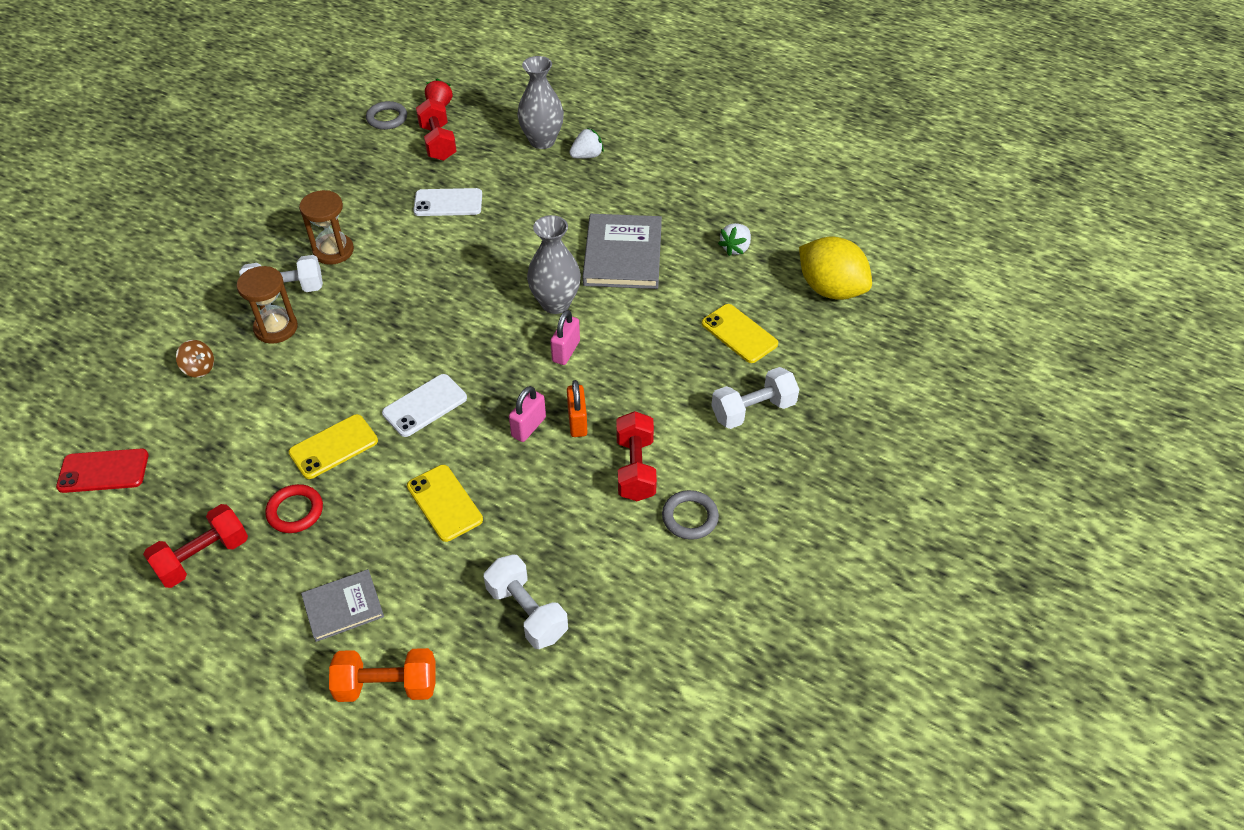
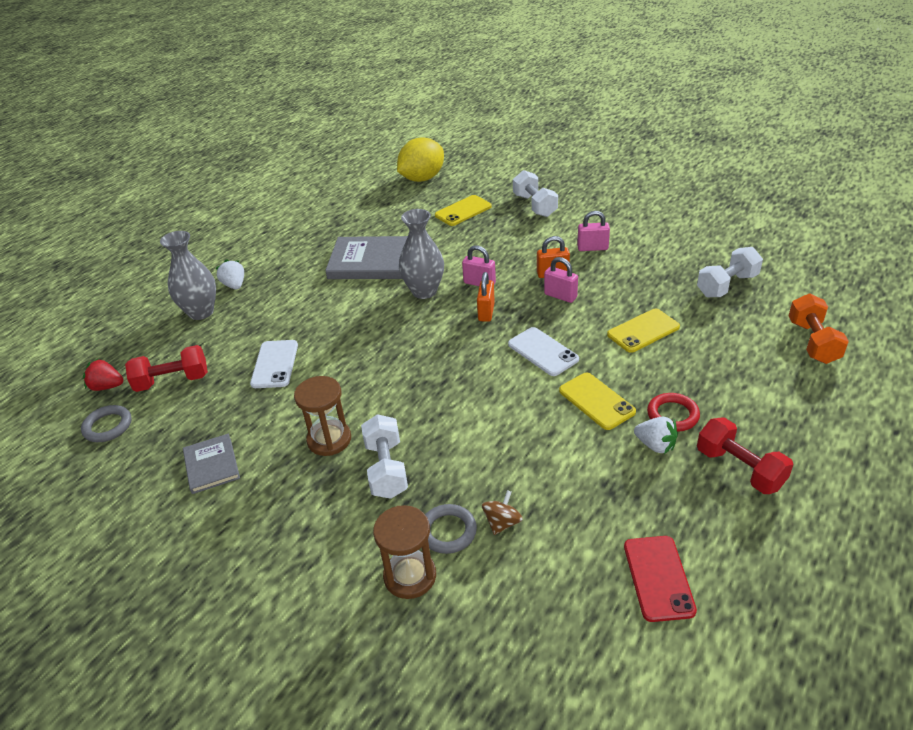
camera: 85 degrees left, 10 degrees down
brown hourglass [236,266,298,344] -> brown hourglass moved to [373,505,436,599]
grey book [301,569,384,642] -> grey book moved to [183,434,240,494]
red dumbbell [616,411,657,501] -> pink padlock [577,211,610,251]
grey ring [662,490,719,540] -> grey ring moved to [425,504,477,554]
white strawberry [718,223,751,256] -> white strawberry moved to [634,417,678,454]
none -> orange padlock [477,272,495,322]

